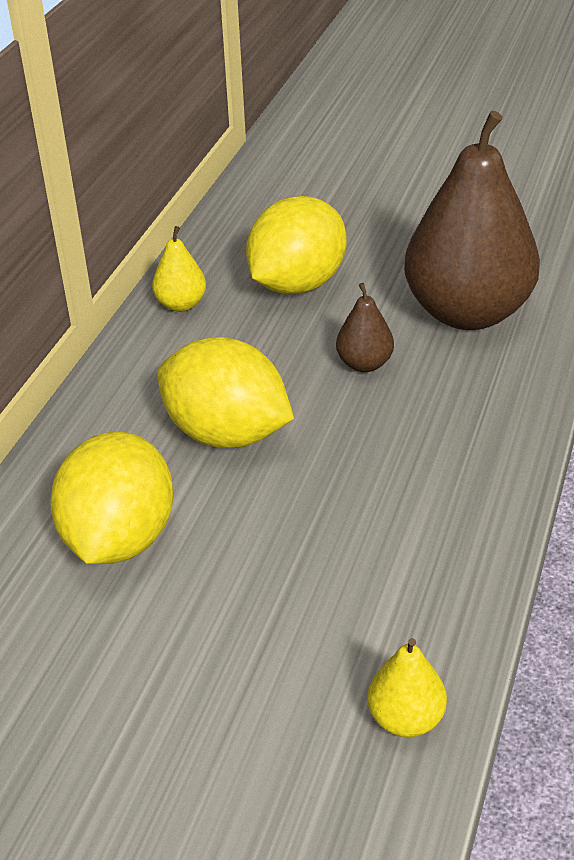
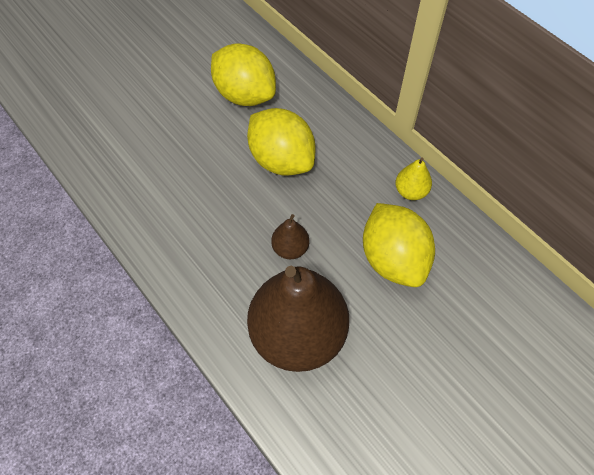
camera: 120 degrees right, 20 degrees up
yellow lemon [157,337,294,448] -> yellow lemon turned 75 degrees clockwise [247,108,315,175]
yellow pear [367,638,447,737] -> none

